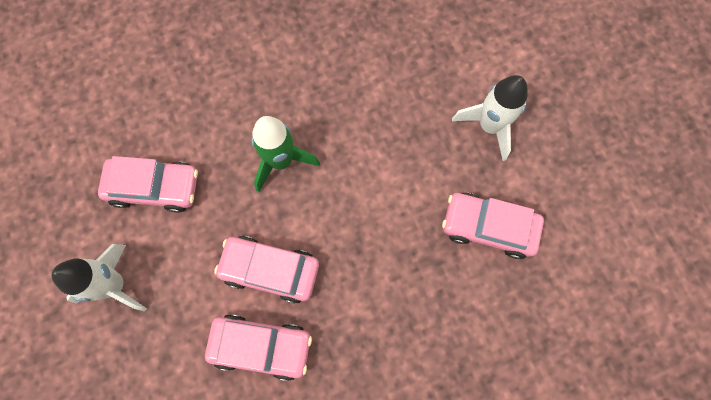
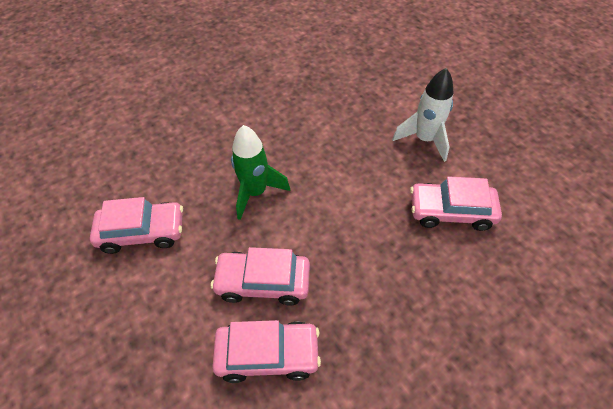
camera: 10 degrees left, 20 degrees down
white rocket [52,244,147,312] -> none

